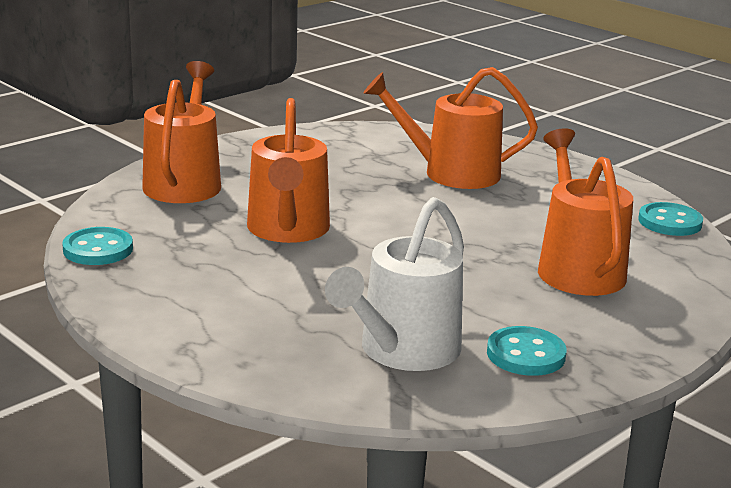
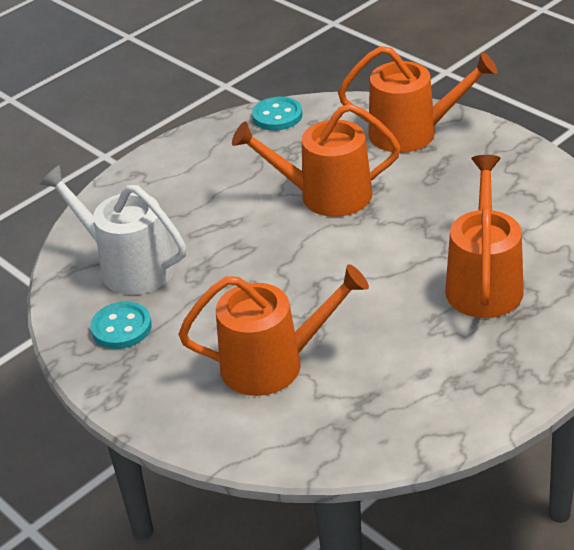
camera: 95 degrees right, 15 degrees up
turquoise button [639,202,703,236] -> none

